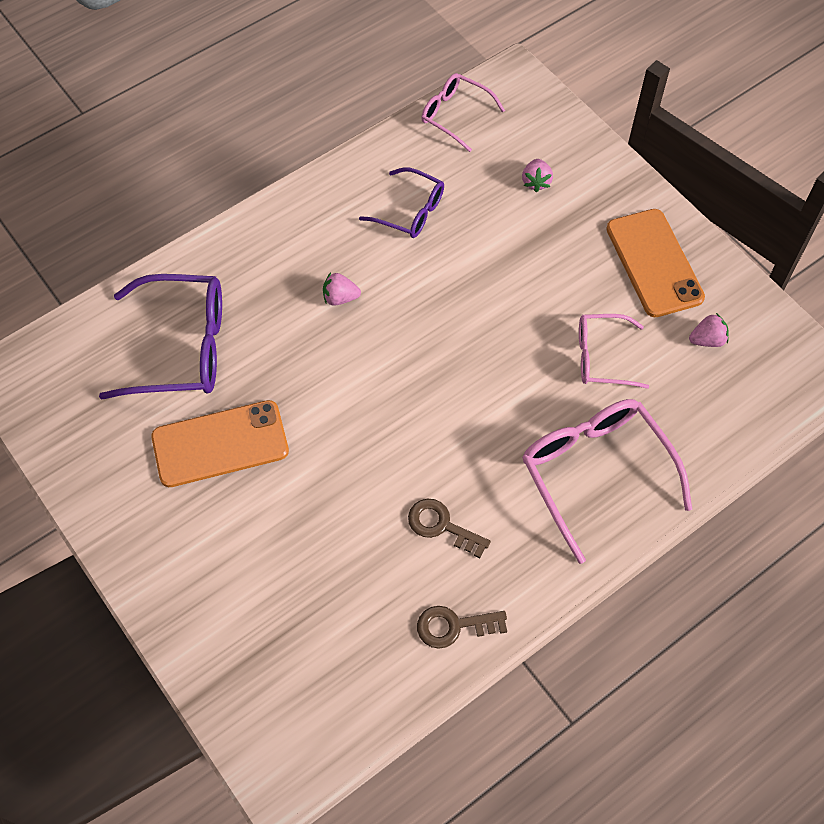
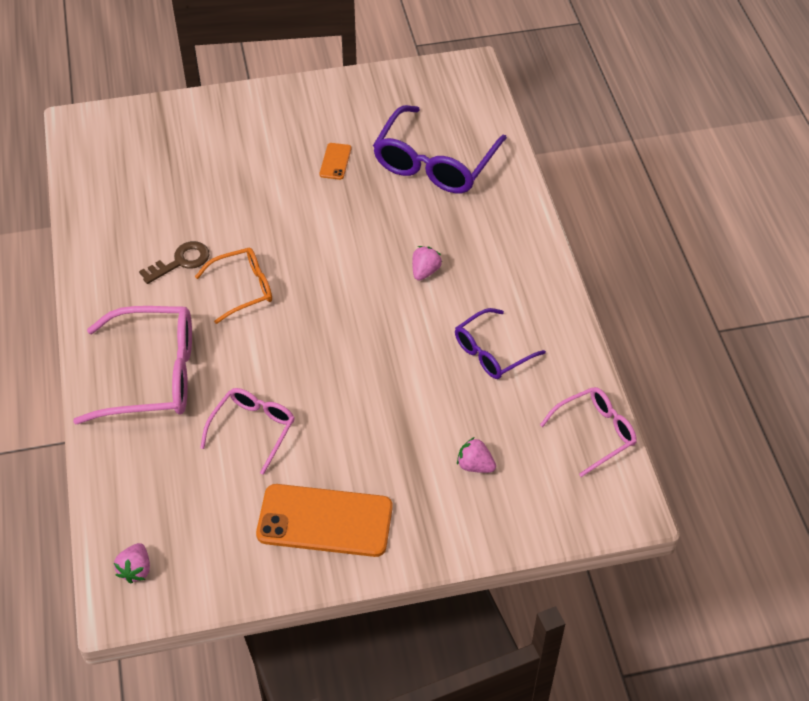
camera: 115 degrees right, 10 degrees down
orange phone [151,400,289,487] -> orange phone [319,143,351,180], size x0.45
brown key [417,606,507,649] -> none
pink strawberry [689,313,729,347] -> pink strawberry moved to [114,543,150,583]
none -> orange glasses [195,247,272,324]

